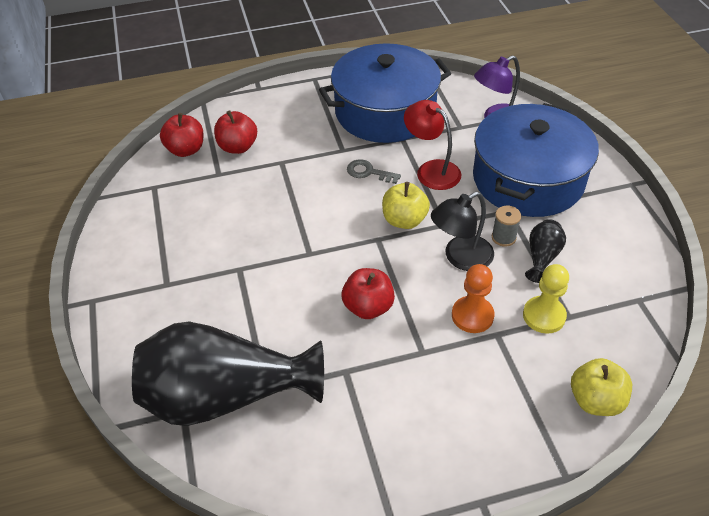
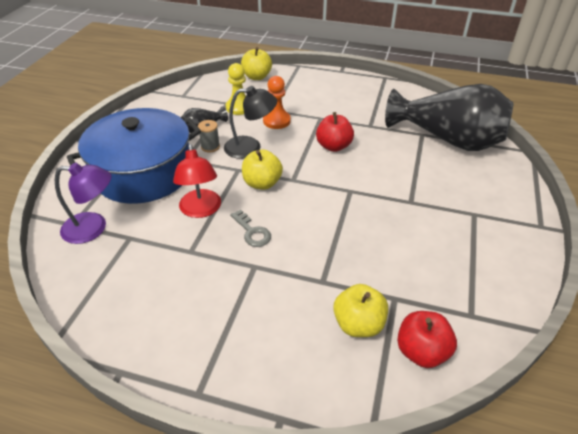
camera: 150 degrees left, 5 degrees down
red apple [214,110,257,154] -> yellow apple [333,284,388,337]
blue pot [319,43,451,143] -> none

